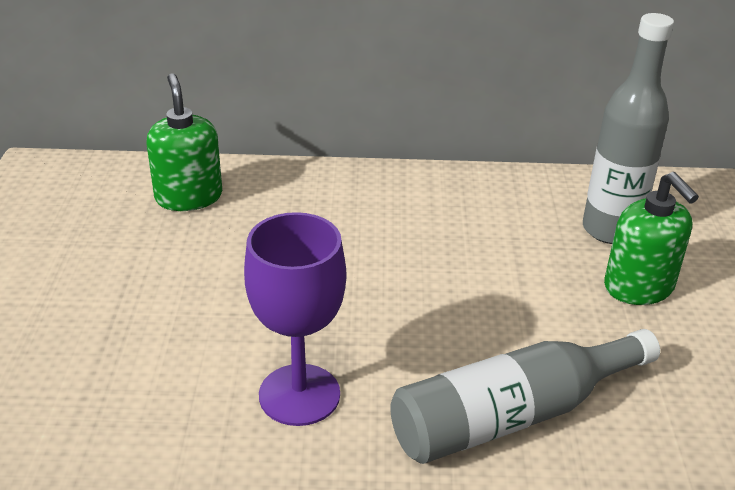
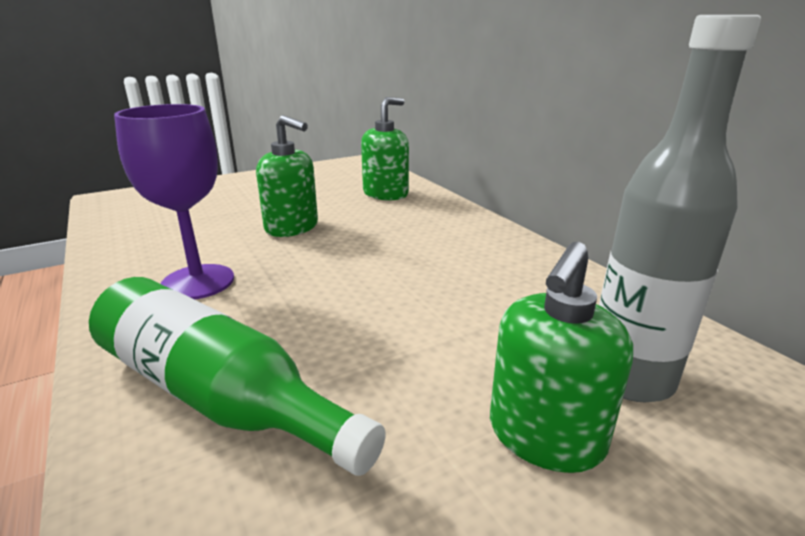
camera: 60 degrees right, 10 degrees down
grey bottle [390,329,660,464] -> green bottle [89,277,386,476]
none -> green soap dispenser [256,115,318,237]

